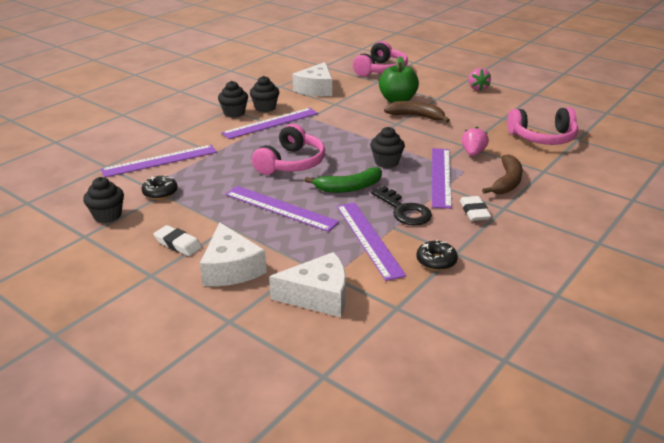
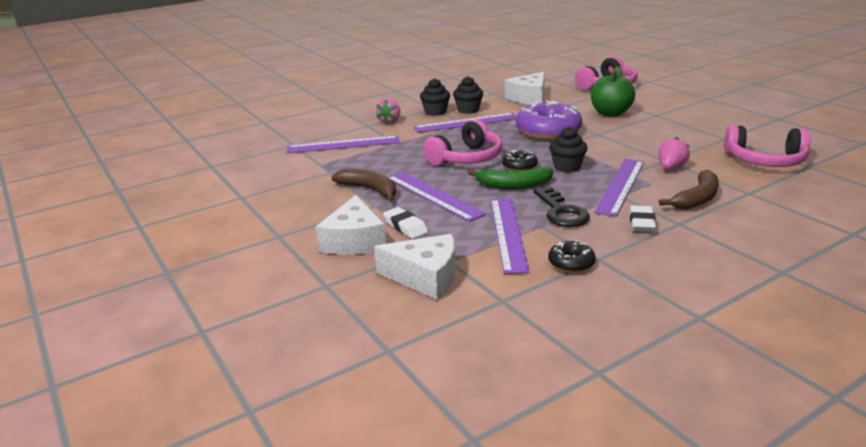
camera: 20 degrees right, 5 degrees down
black cupcake [83,177,124,223] -> none
black donut [141,175,178,200] -> black donut moved to [502,150,538,171]
white eraser [154,225,202,256] -> white eraser moved to [383,207,428,239]
brown banana [384,101,450,123] -> brown banana moved to [331,168,396,202]
pink strawberry [469,68,491,91] -> pink strawberry moved to [376,98,400,124]
none -> purple donut [516,100,582,140]

